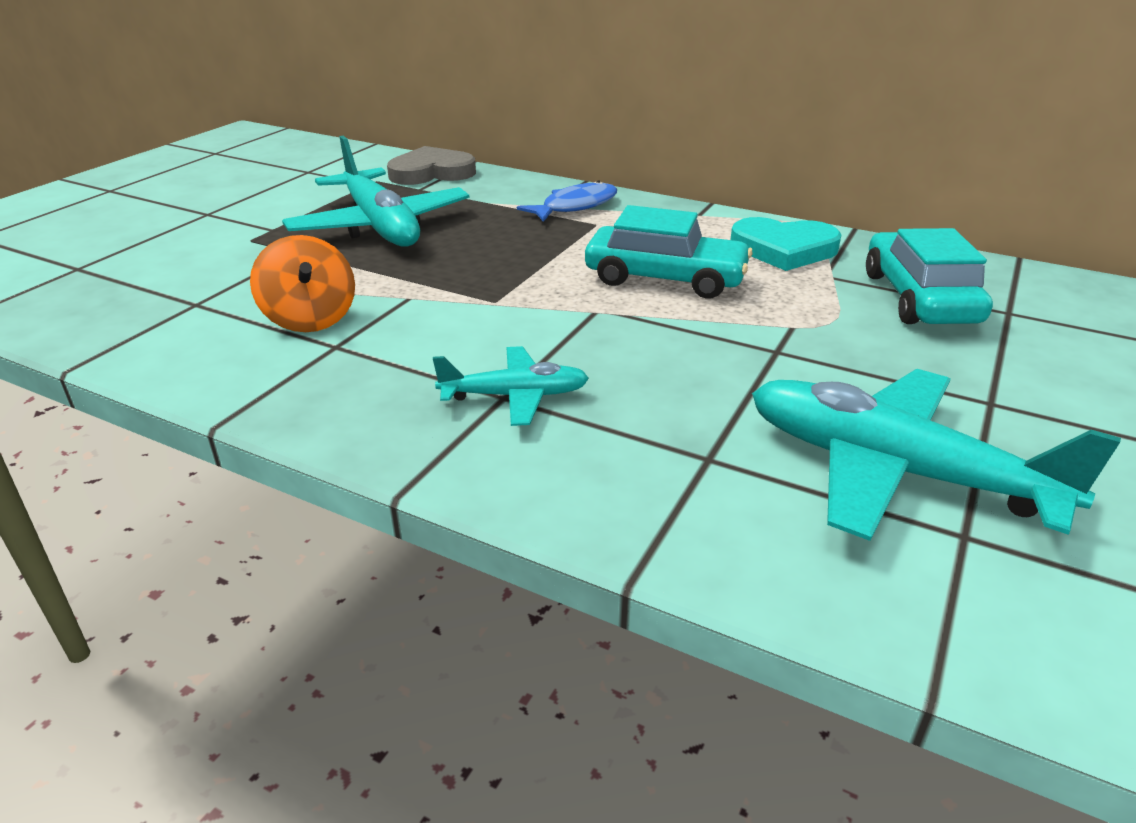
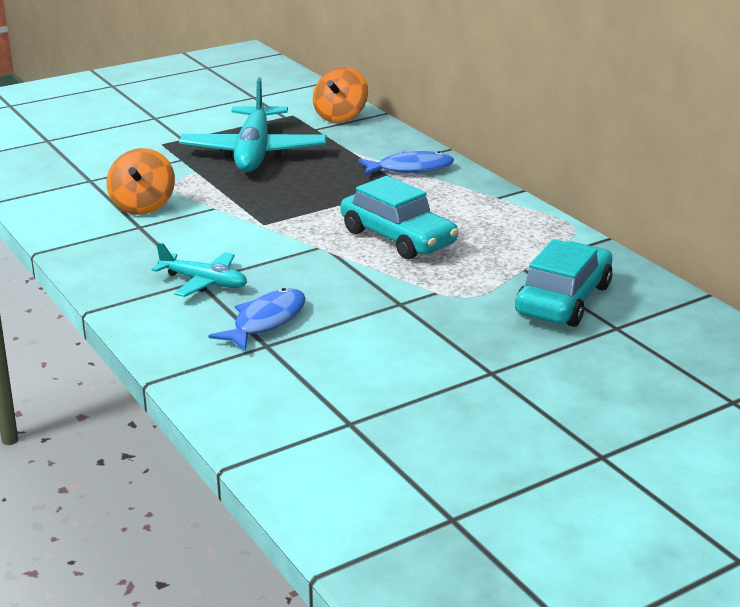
camera: 30 degrees right, 5 degrees down
grey heart [387,146,476,185] -> orange spinning top [313,67,368,123]
turquoise heart [730,217,841,271] -> none
turquoise plane [752,369,1121,541] -> none
none -> blue fish [209,288,306,351]

